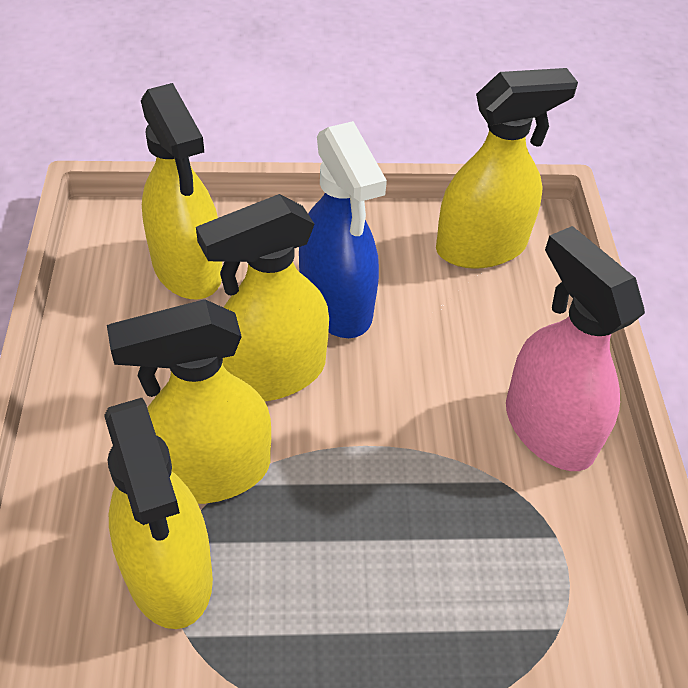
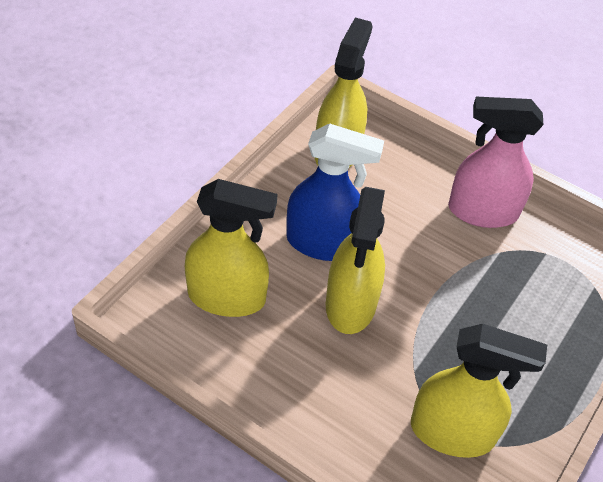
camera: 55 degrees left, 0 degrees up
yellow spray bottle [107,300,271,504] -> none

